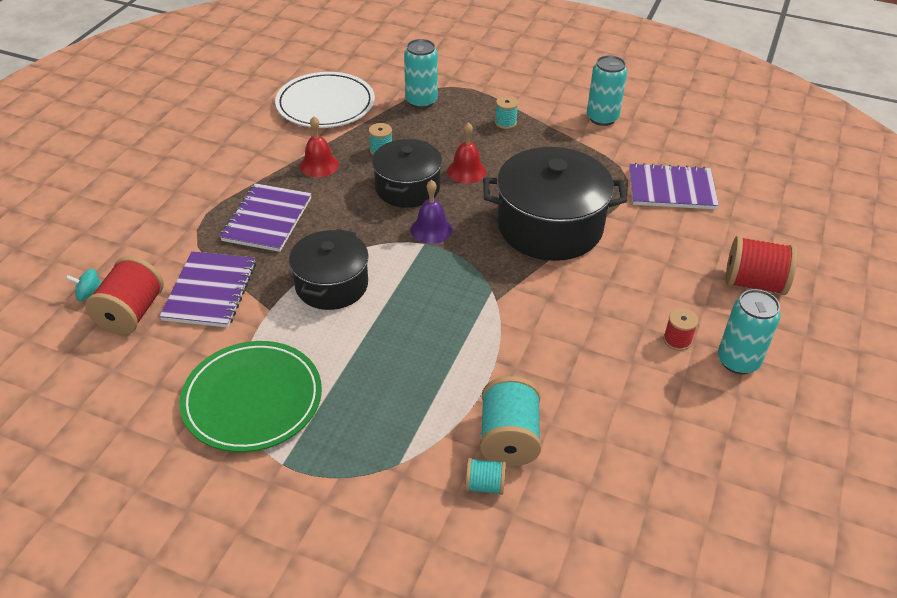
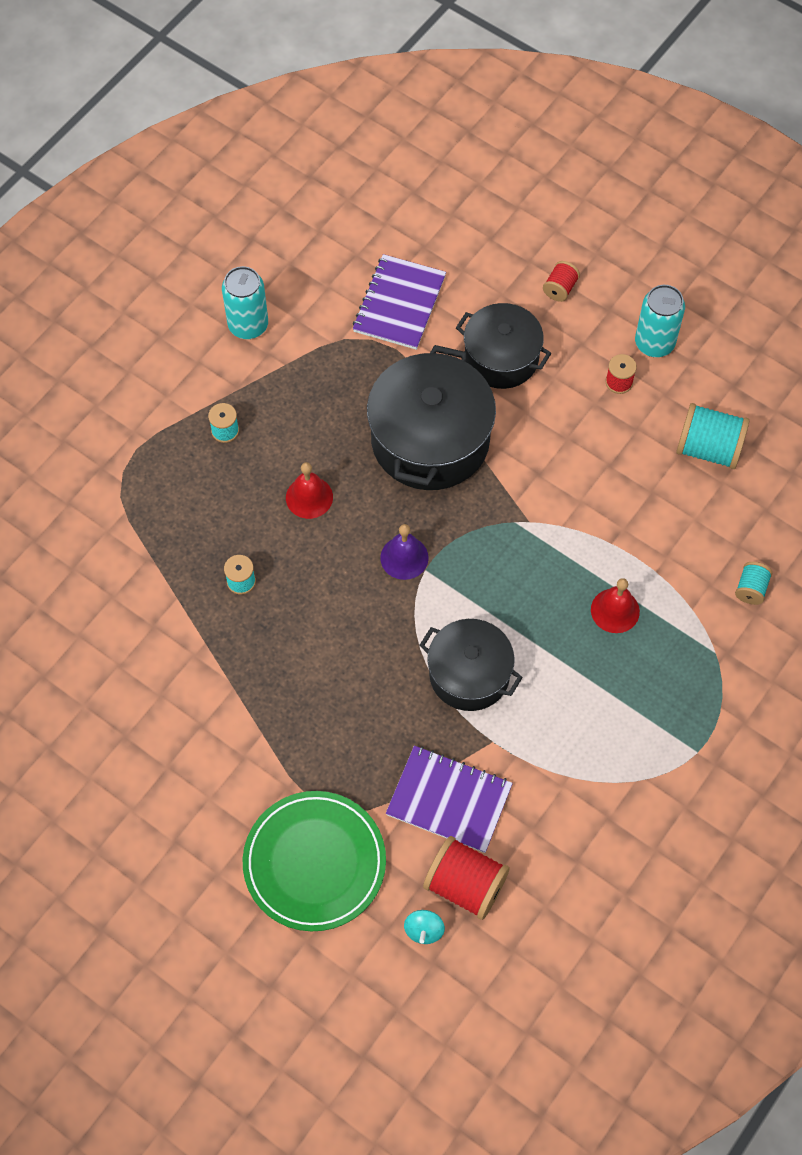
camera: 75 degrees left, 20 degrees up
green plate [179,341,322,452] -> green plate moved to [243,791,386,931]
purple notebook [220,183,312,252] -> none
white plate [275,72,375,128] -> none
red bell [300,116,339,177] -> red bell moved to [591,578,640,633]
black pot [372,139,442,208] -> black pot moved to [456,303,551,389]
turquoise can [404,39,438,109] -> none
turquoise spool [480,376,541,466] -> turquoise spool moved to [676,403,750,469]
red spool [726,236,798,295] -> red spool [543,261,580,302], size x0.54

